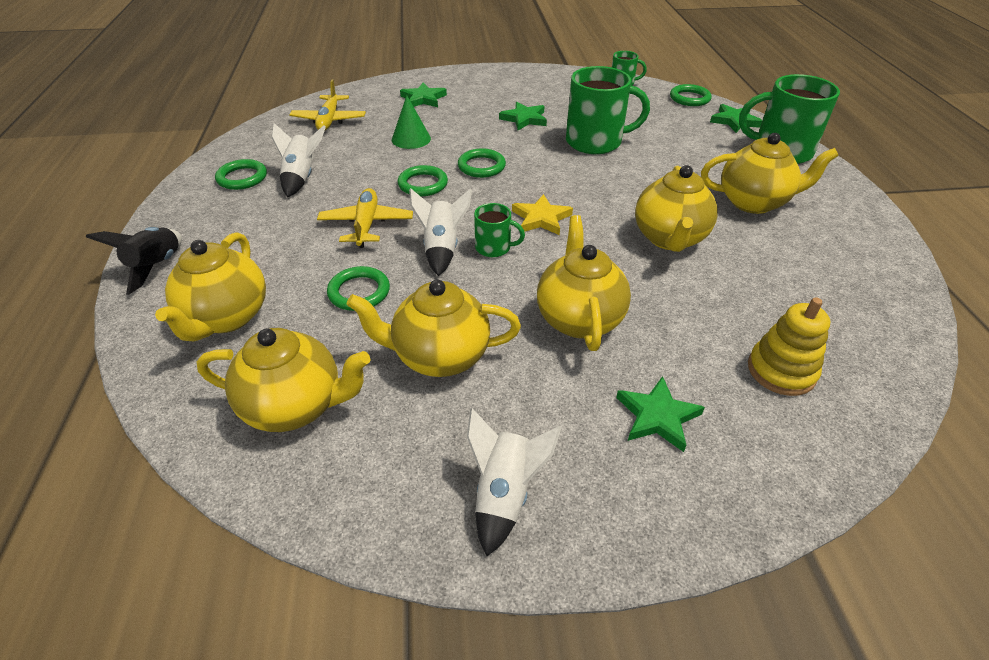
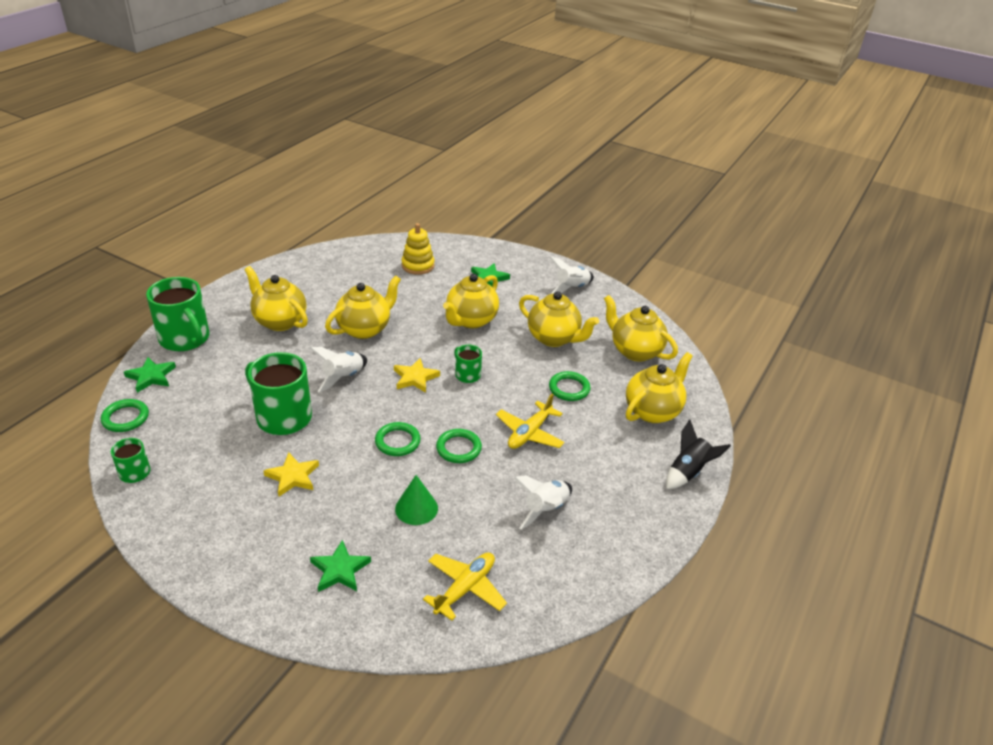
camera: 145 degrees left, 5 degrees down
green ring [215,159,267,190] -> none
white rocket [409,188,472,276] -> white rocket moved to [310,347,367,392]
green star [499,102,547,130] -> yellow star [263,452,319,497]

